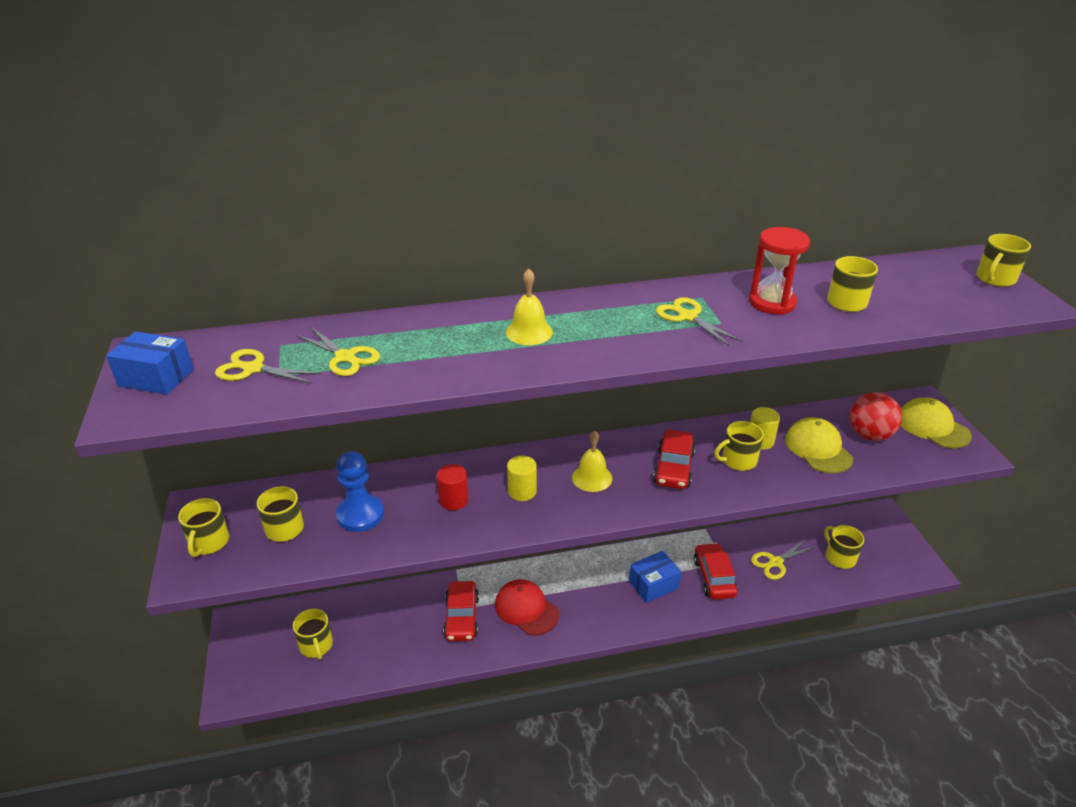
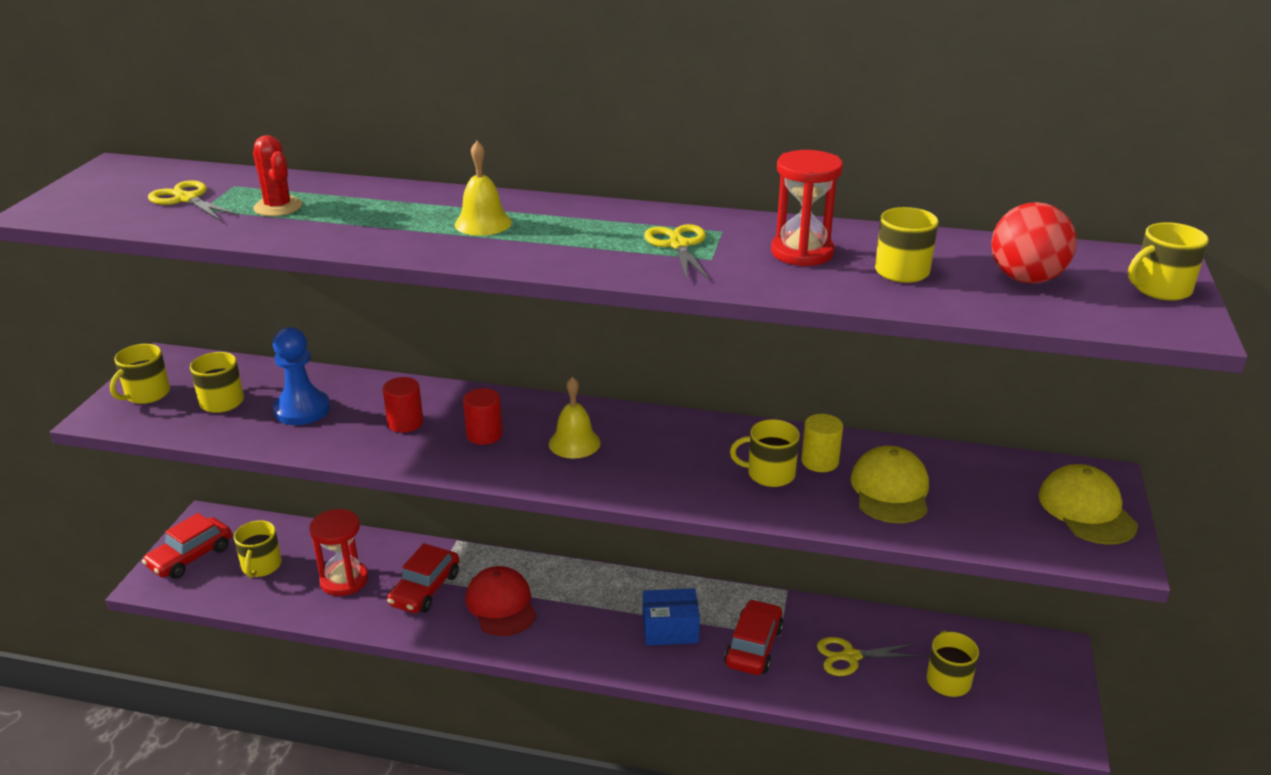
camera: 25 degrees right, 5 degrees down
blue box [106,331,194,394] -> none
yellow scissors [296,327,380,376] -> red cactus [253,135,302,216]
yellow cylinder [507,455,537,501] -> red cylinder [463,388,503,445]
red car [653,429,695,489] -> red car moved to [142,513,232,579]
red ball [849,392,902,441] -> red ball moved to [991,202,1077,284]
none -> red hourglass [310,509,368,596]

